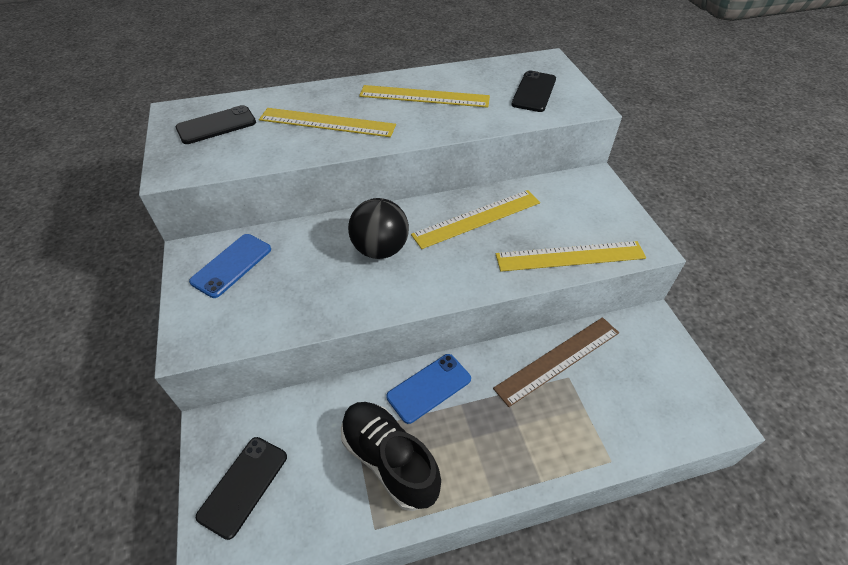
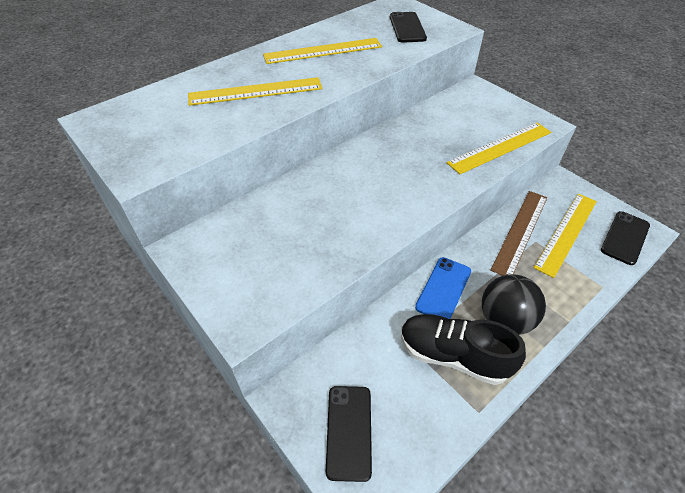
camera: 25 degrees left, 0 degrees up
black phone [176,105,256,144] -> black phone moved to [601,211,650,265]
blue phone [189,234,271,298] -> none
black ball [348,198,409,259] -> black ball moved to [482,274,546,335]
yellow ruler [411,190,540,249] -> yellow ruler moved to [534,194,597,278]

